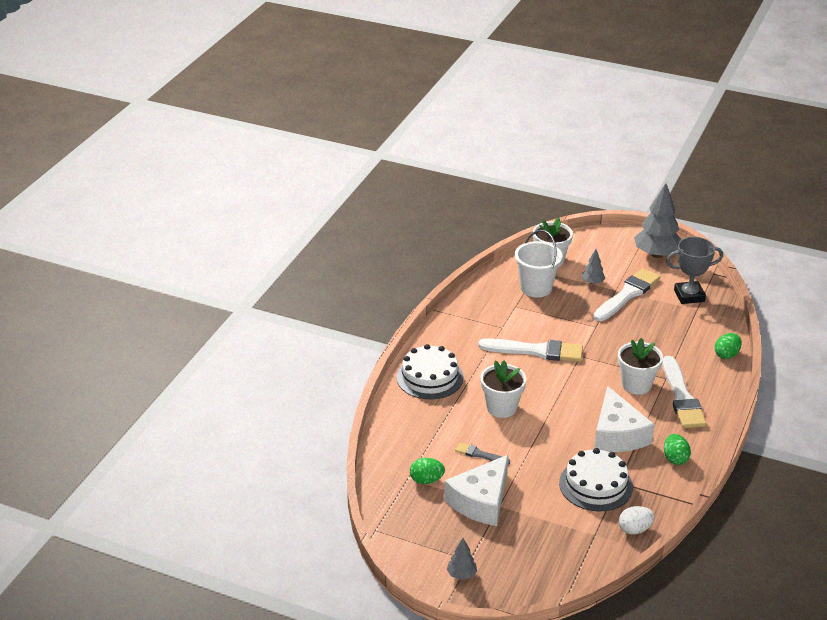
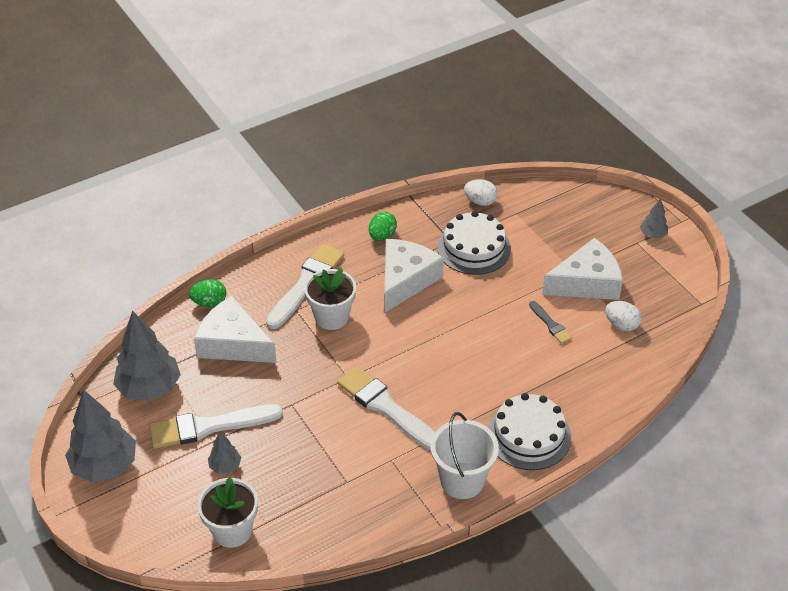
camera: 145 degrees left, 10 degrees up
green egg [410,458,445,484] -> white egg [605,301,641,331]
white flower pot [480,361,527,418] -> none
white bucket [514,230,563,298] -> white bucket moved to [431,412,499,499]
grey trophy [666,237,723,304] -> grey tree [113,311,181,401]
none -> white cheese [194,296,277,363]

